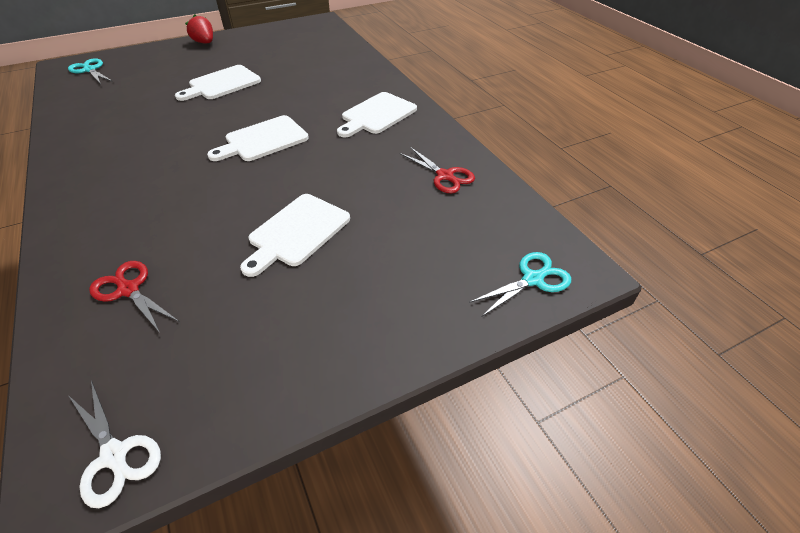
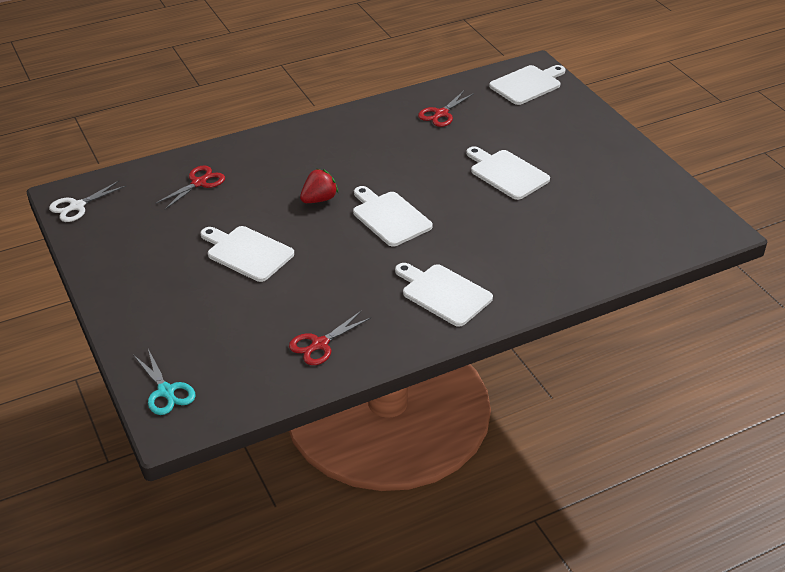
camera: 90 degrees right, 5 degrees down
turquoise scissors [68,58,113,84] -> white cutting board [489,65,566,105]
red strawberry [185,14,213,44] -> red strawberry moved to [300,169,338,203]
none -> red scissors [418,91,474,127]

